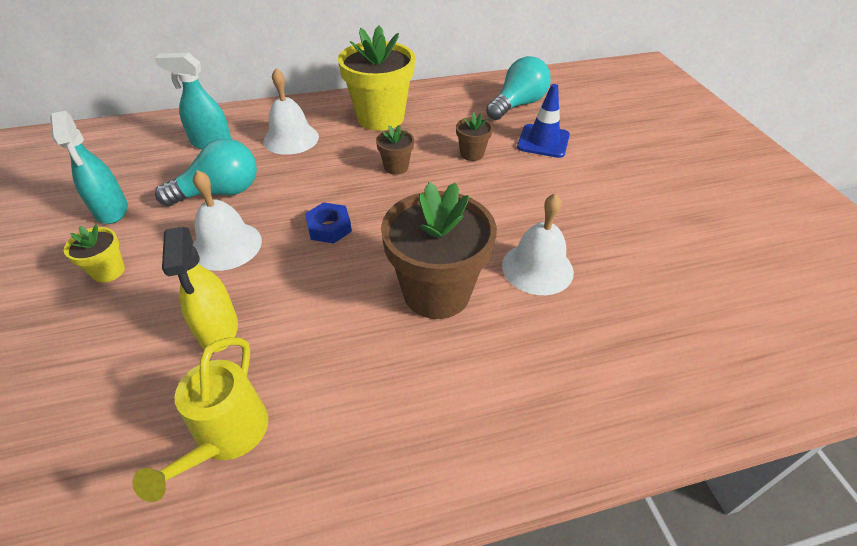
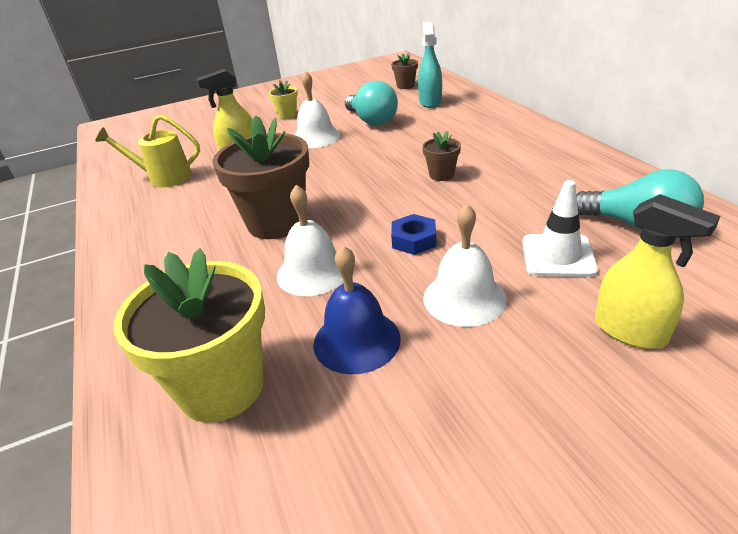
camera: 85 degrees right, 10 degrees down
turquoise spray bottle [50,111,128,224] -> none
white bell [263,68,319,155] -> white bell moved to [423,204,507,327]
blue nut [305,202,352,244] -> blue nut moved to [391,214,436,255]
yellow flower pot [338,26,415,130] -> yellow flower pot moved to [114,248,265,423]
brown flower pot [456,112,493,161] -> brown flower pot moved to [391,53,418,89]
blue traffic cone [517,84,570,158] -> white traffic cone [522,180,598,277]
none -> blue bell [313,245,401,375]
none -> yellow spray bottle [595,194,720,349]

